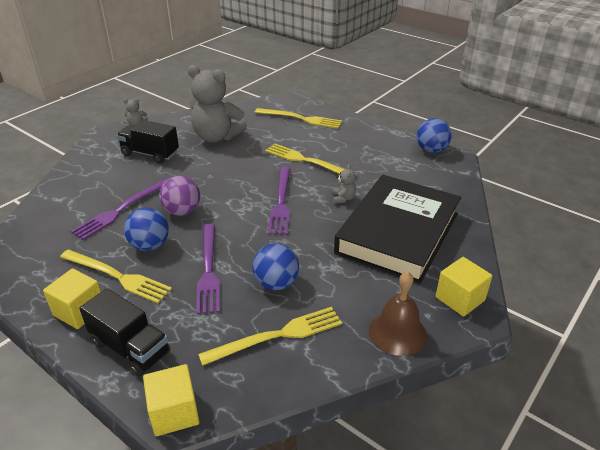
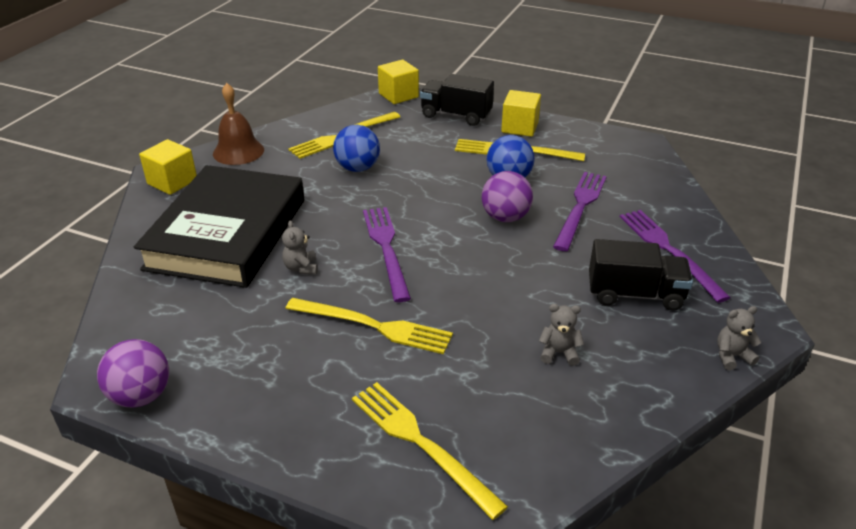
camera: 165 degrees right, 0 degrees up
grey teddy bear [187,65,247,143] -> grey teddy bear [539,304,584,366], size x0.41
purple fork [196,224,220,314] -> purple fork moved to [620,210,731,303]
yellow fork [255,108,342,129] -> yellow fork turned 45 degrees clockwise [352,382,508,520]
blue ball [417,118,452,153] -> purple ball [97,339,169,408]

